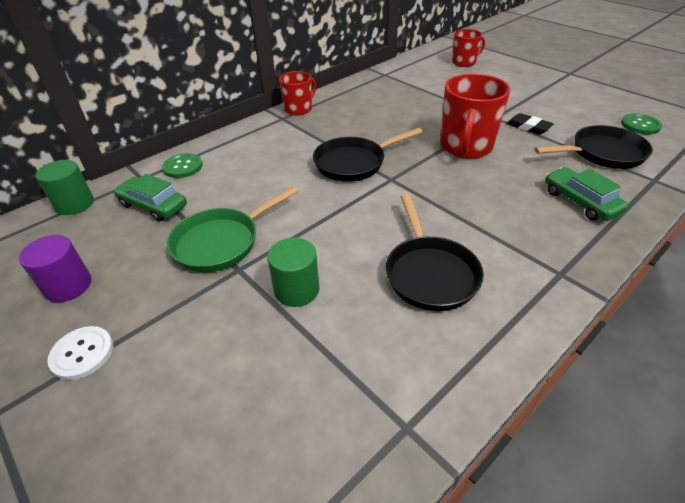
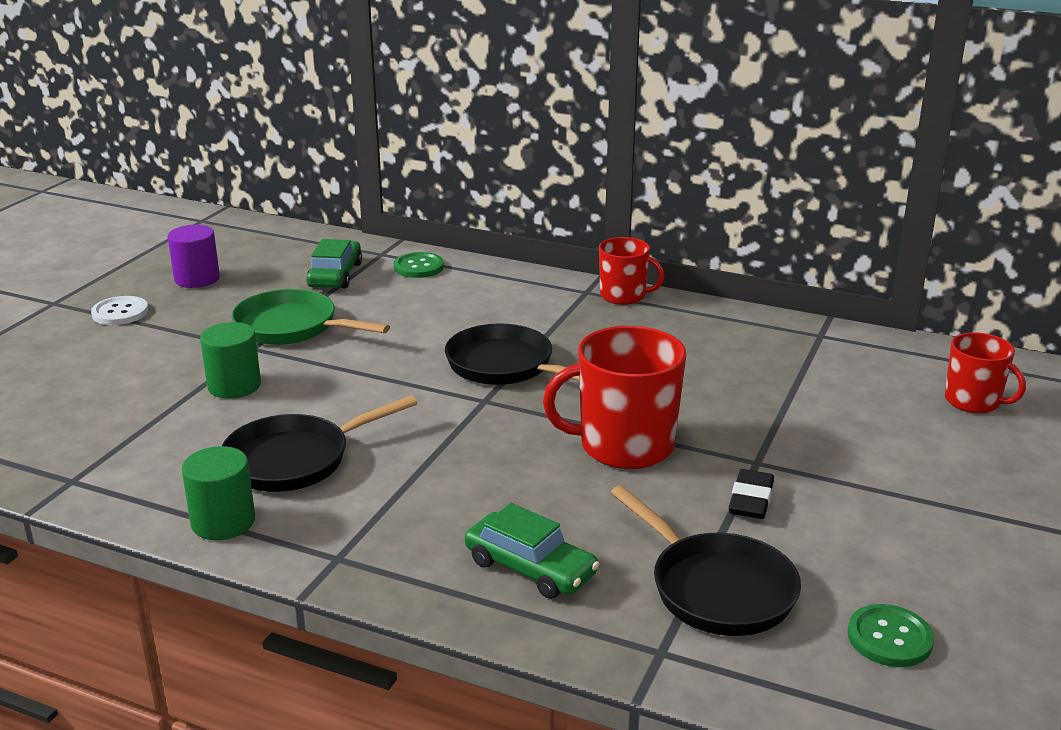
camera: 65 degrees right, 15 degrees down
green cylinder [36,160,94,215] -> green cylinder moved to [182,446,255,540]
green car [545,167,628,221] -> green car turned 90 degrees clockwise [465,503,599,599]

